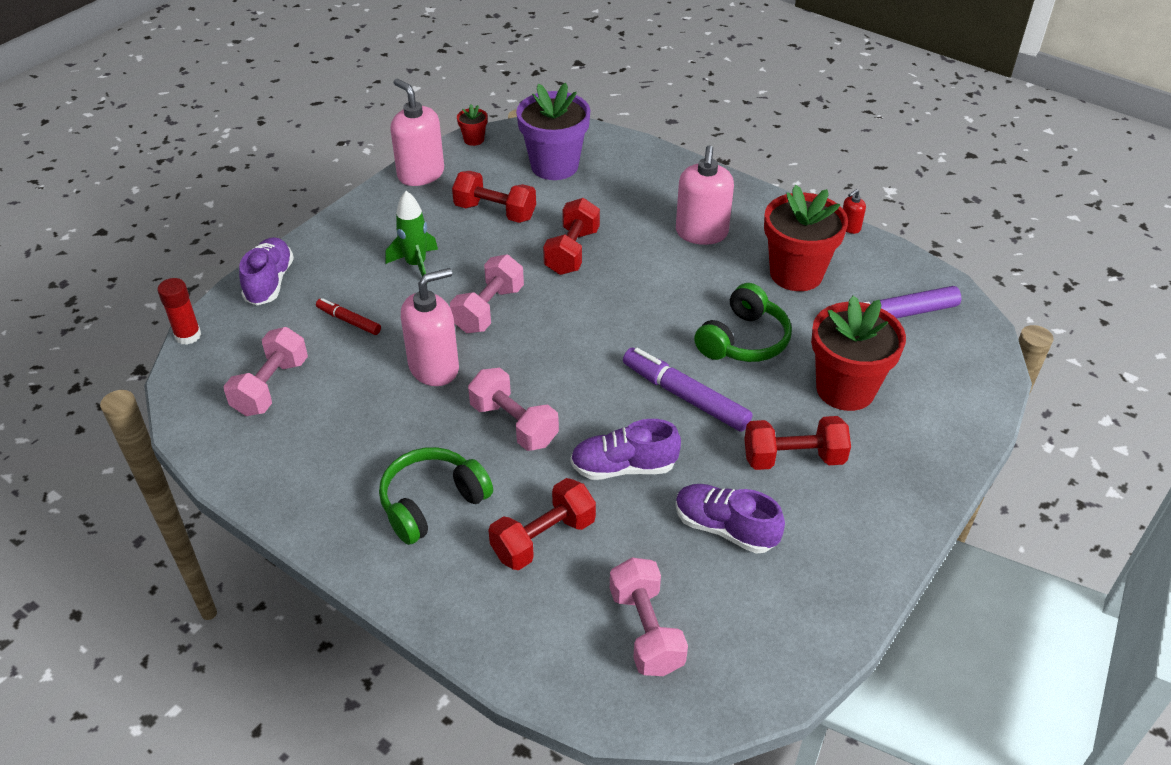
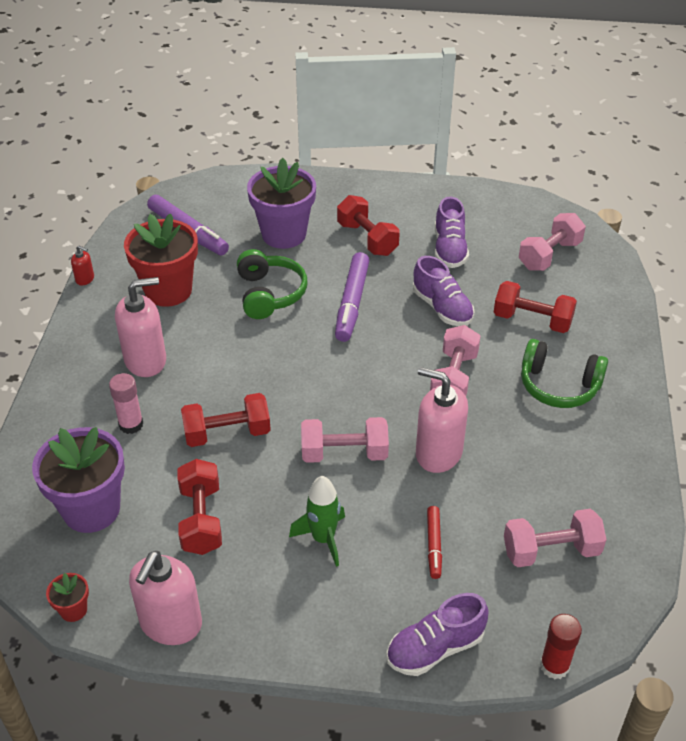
camera: 120 degrees left, 0 degrees up
green headphones [694,283,792,362] -> green headphones turned 75 degrees clockwise [237,249,307,319]
red flower pot [811,296,906,411] -> purple flower pot [247,158,316,249]
none -> pink glue stick [109,373,143,434]

